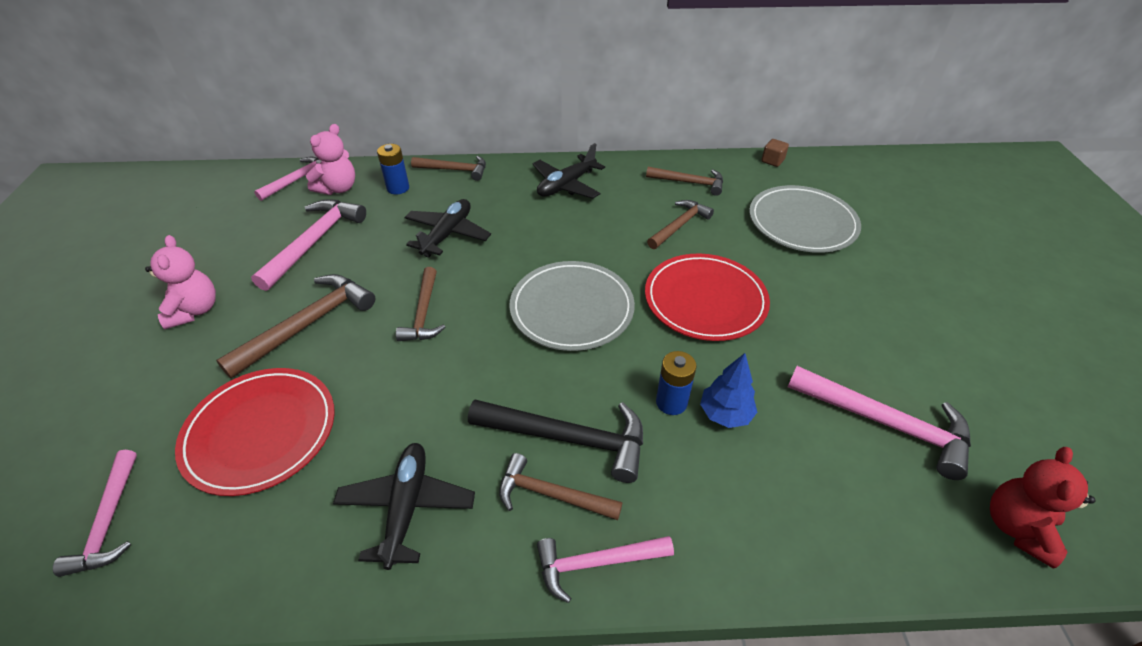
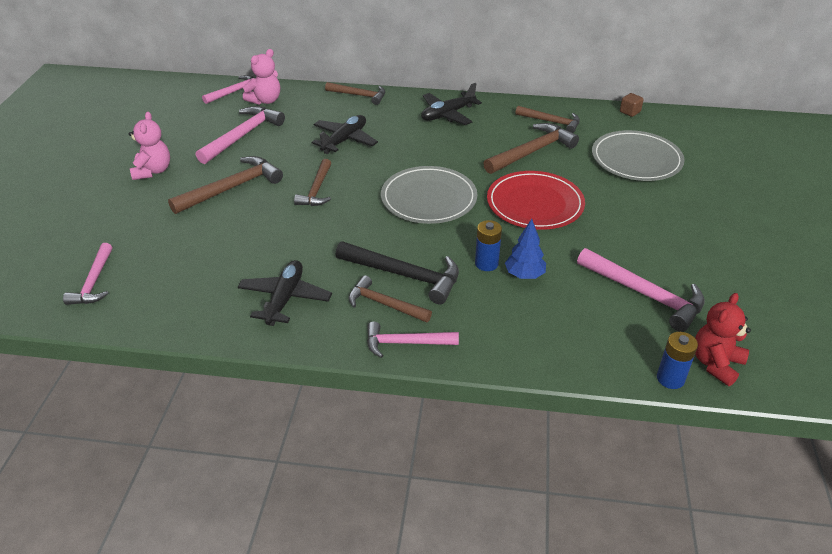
camera: 10 degrees right, 5 degrees down
red plate [175,368,335,496] -> none
blue battery [377,144,409,194] -> blue battery moved to [657,332,698,389]
brown hammer [647,200,714,249] -> brown hammer [483,123,579,174], size x1.53

